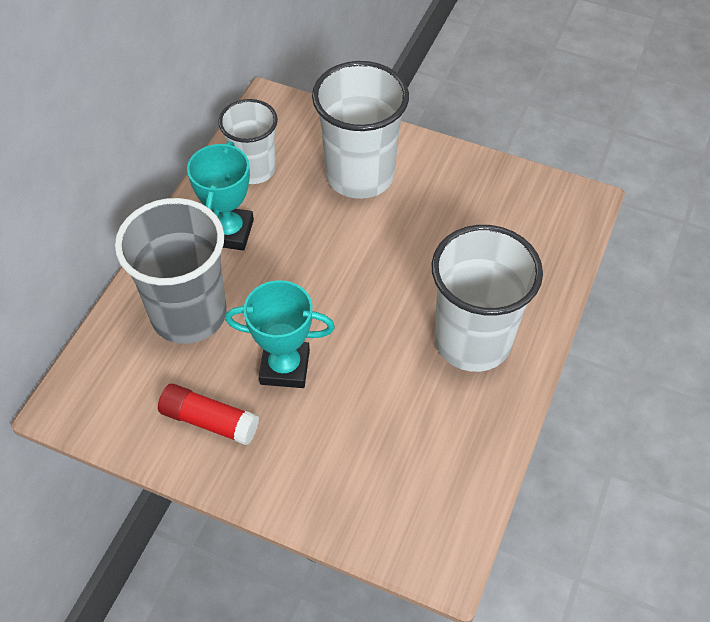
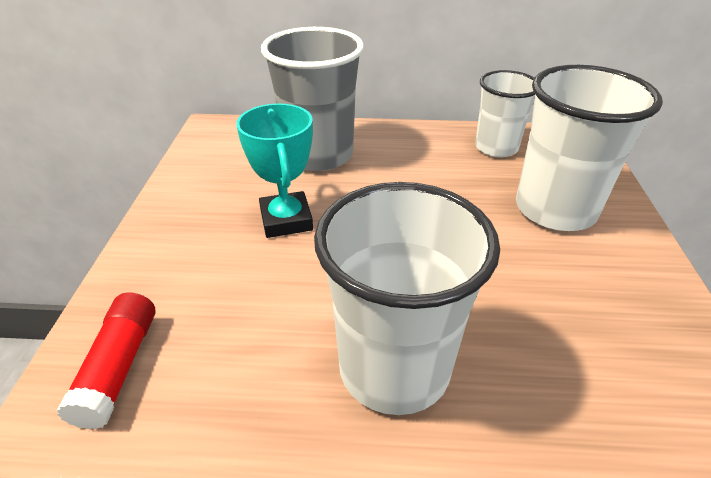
camera: 70 degrees right, 15 degrees down
red glue stick [158,384,259,445] -> red glue stick moved to [57,292,155,429]
turquoise trophy [187,141,254,251] -> none

